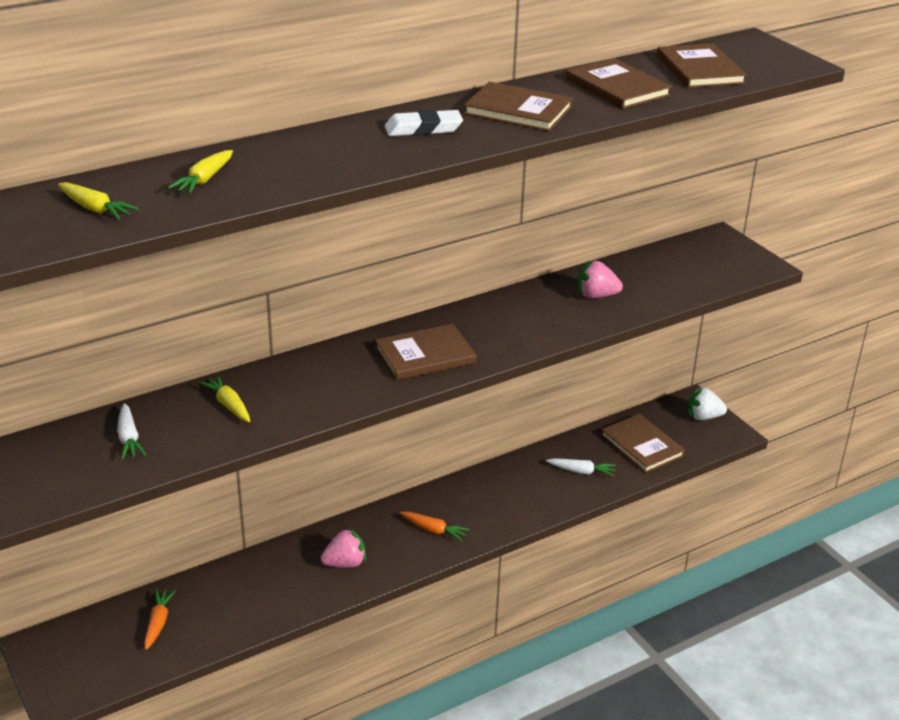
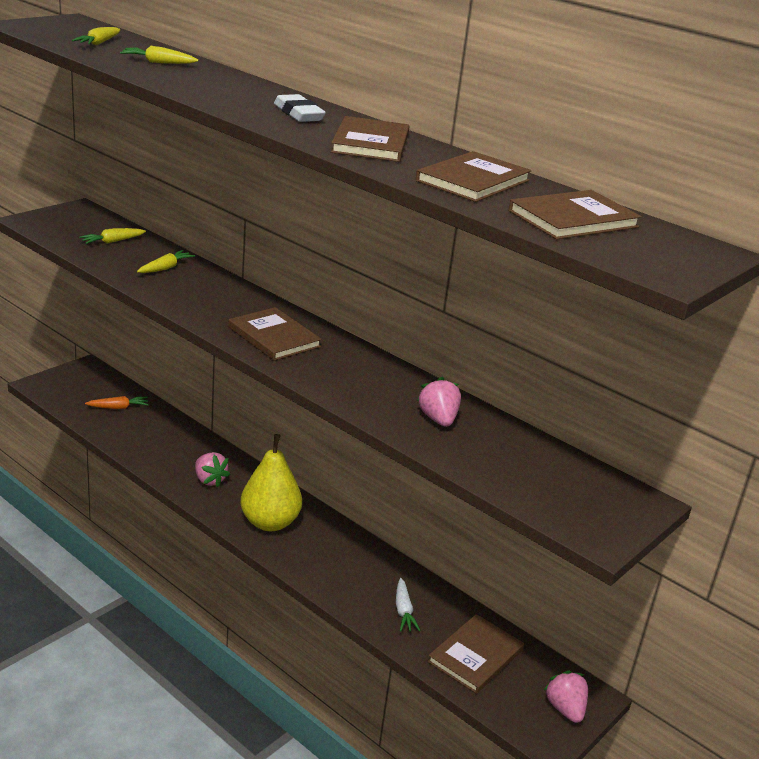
camera: 70 degrees right, 5 degrees down
white carrot [117,403,146,460] -> yellow carrot [79,228,146,244]
orange carrot [400,512,470,542] -> yellow pear [240,434,302,531]
white strawberry [688,387,727,420] -> pink strawberry [544,671,588,723]

